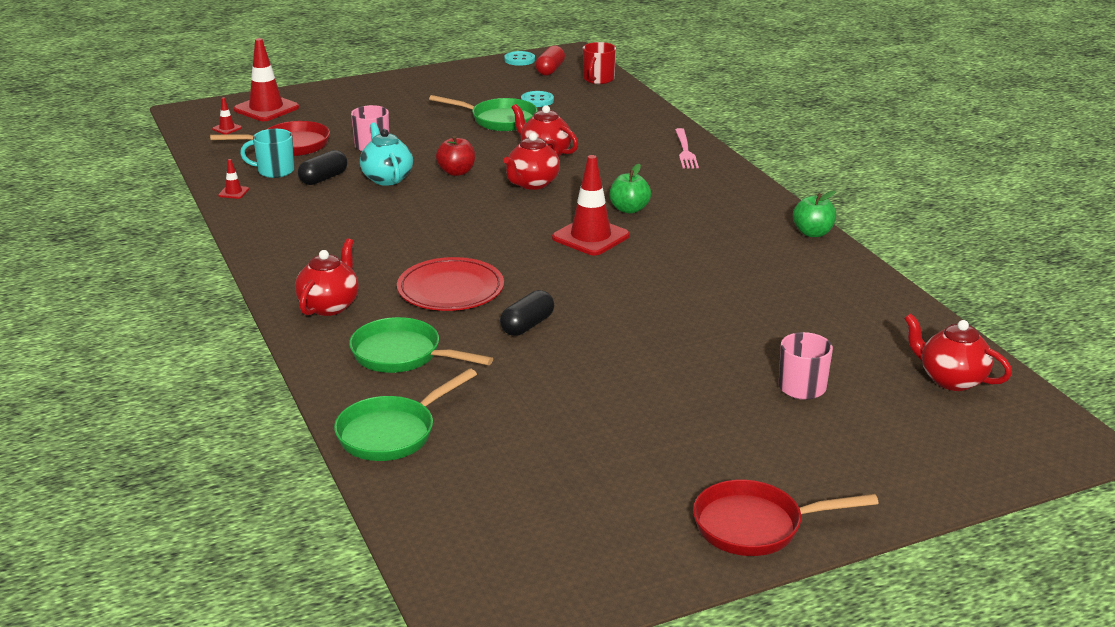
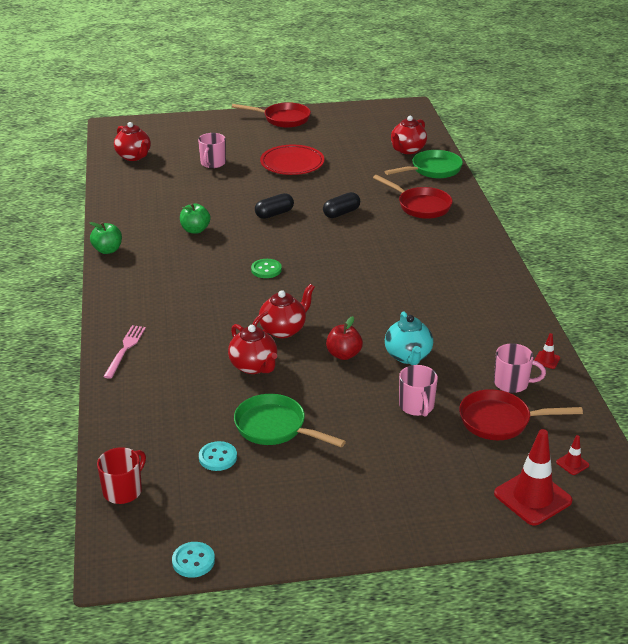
camera: 165 degrees left, 5 degrees up
turquoise mug [240,129,295,178] -> pink mug [494,343,546,393]
red teapot [295,238,359,316] -> red teapot moved to [391,116,427,154]
black capsule [298,150,347,185] -> black capsule moved to [255,193,294,219]
green pan [349,317,493,373] -> red pan [373,175,453,219]
red plate [397,257,504,311] -> red plate moved to [260,145,324,175]
red capsule [536,45,565,76] -> none
red traffic cone [552,155,630,255] -> green button [251,259,282,278]
green apple [610,164,651,214] -> green apple moved to [180,203,211,234]

